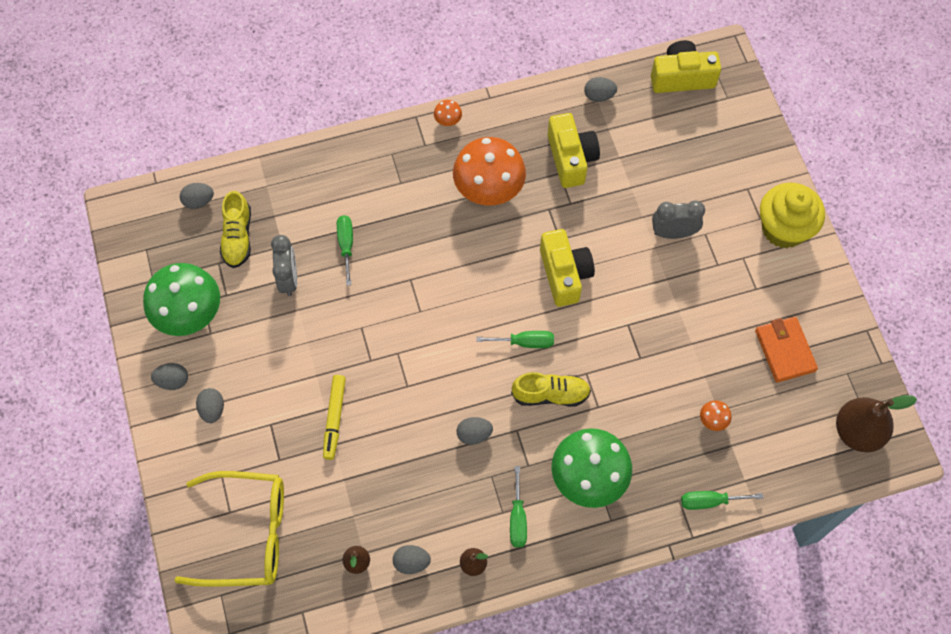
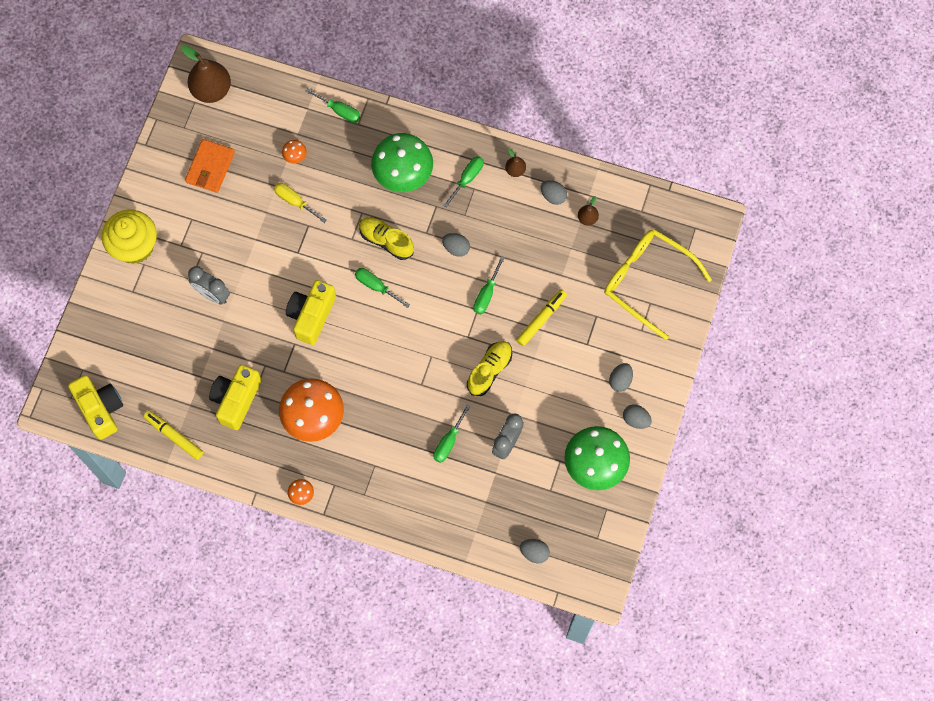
camera: 145 degrees left, 5 degrees up
yellow shoe [220,191,251,268] -> yellow shoe moved to [467,341,512,396]
grey egg [584,77,617,102] -> yellow marker [143,410,204,460]
yellow camera [651,40,721,93] -> yellow camera turned 150 degrees counterclockwise [68,375,123,440]
none -> yellow screwdriver [274,183,327,223]
none -> green screwdriver [473,256,505,314]

